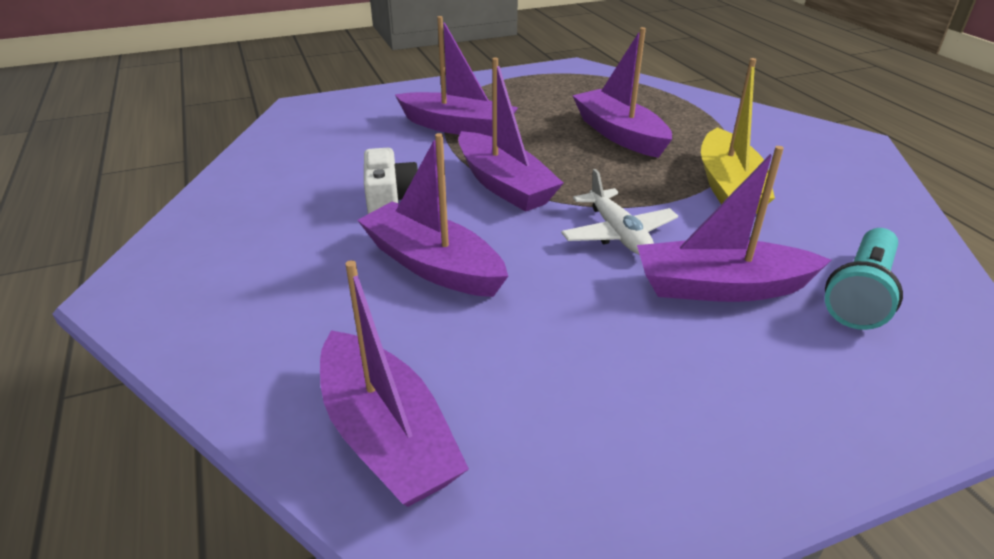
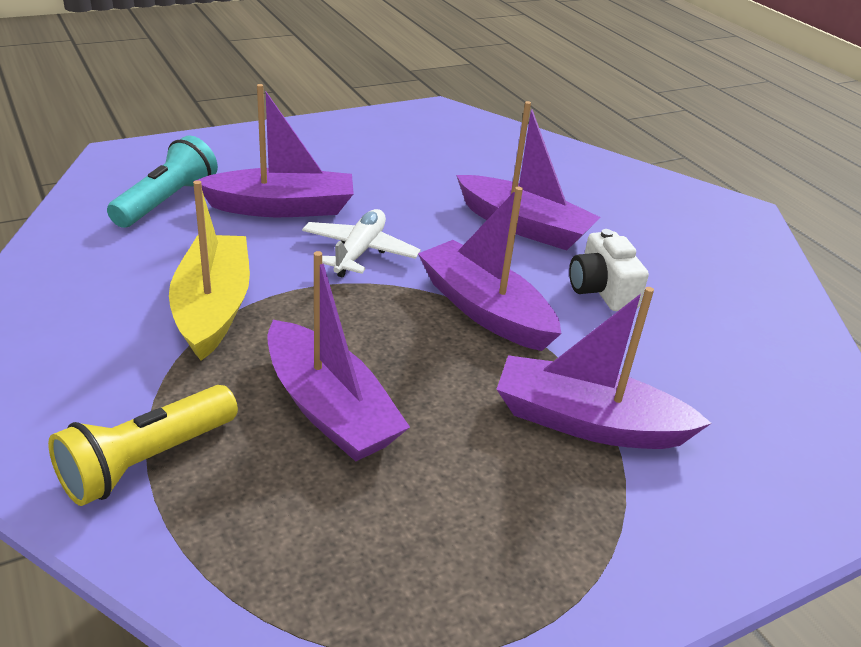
camera: 170 degrees right, 0 degrees up
purple boat [320,260,469,507] -> none
white plane [561,169,678,255] -> white plane turned 45 degrees clockwise [302,209,421,278]
none -> yellow flashlight [48,385,238,506]

